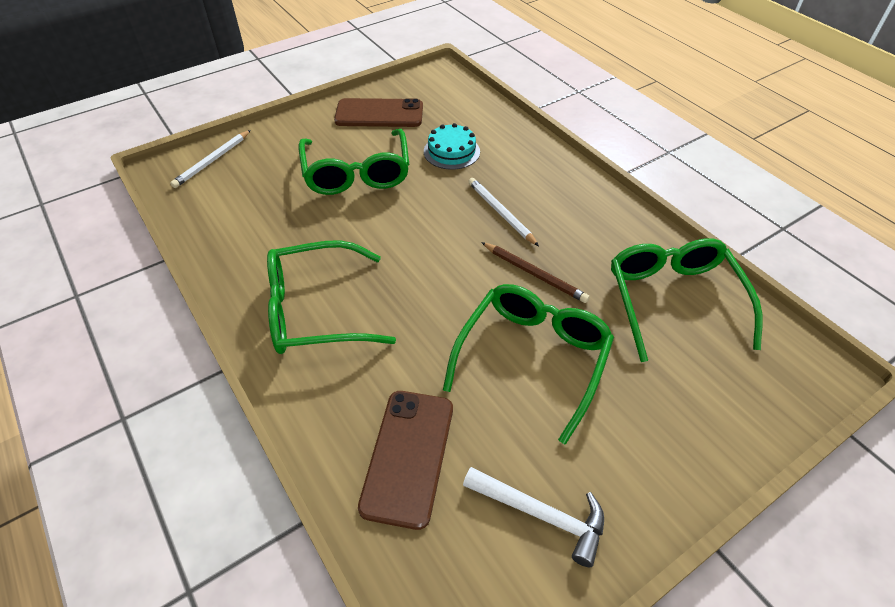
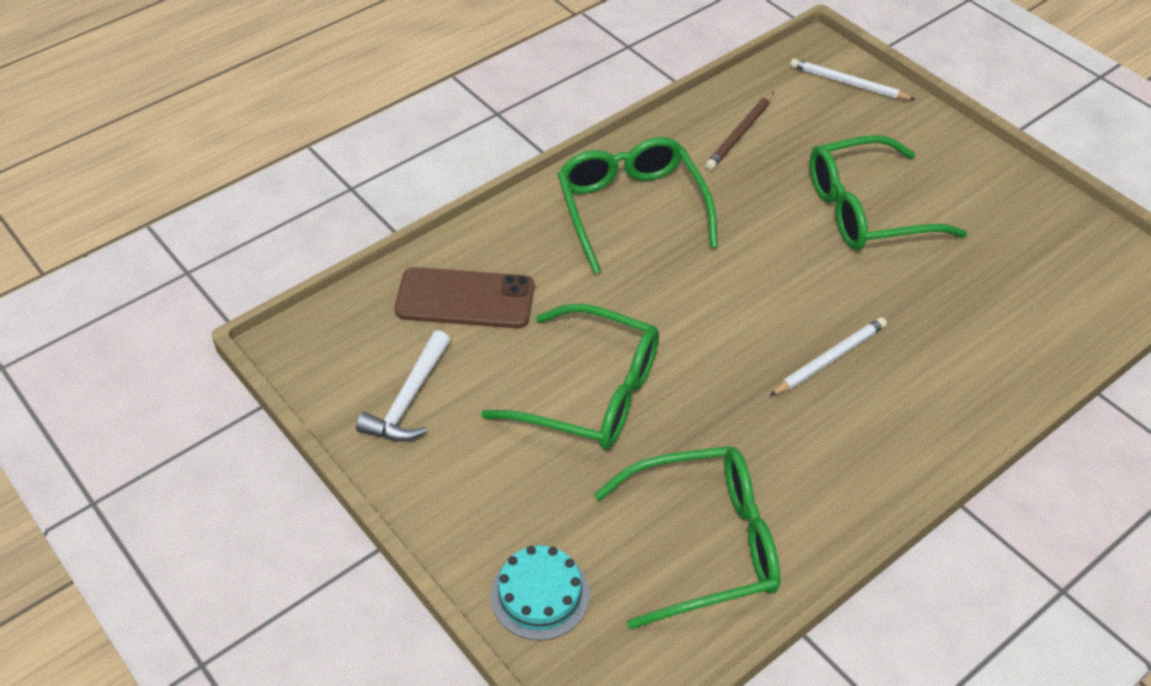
camera: 85 degrees right, 0 degrees up
brown phone [334,98,423,127] -> none
turquoise cake [424,123,480,170] -> turquoise cake moved to [491,546,590,640]
brown pencil [481,242,590,303] -> brown pencil moved to [706,92,774,170]

